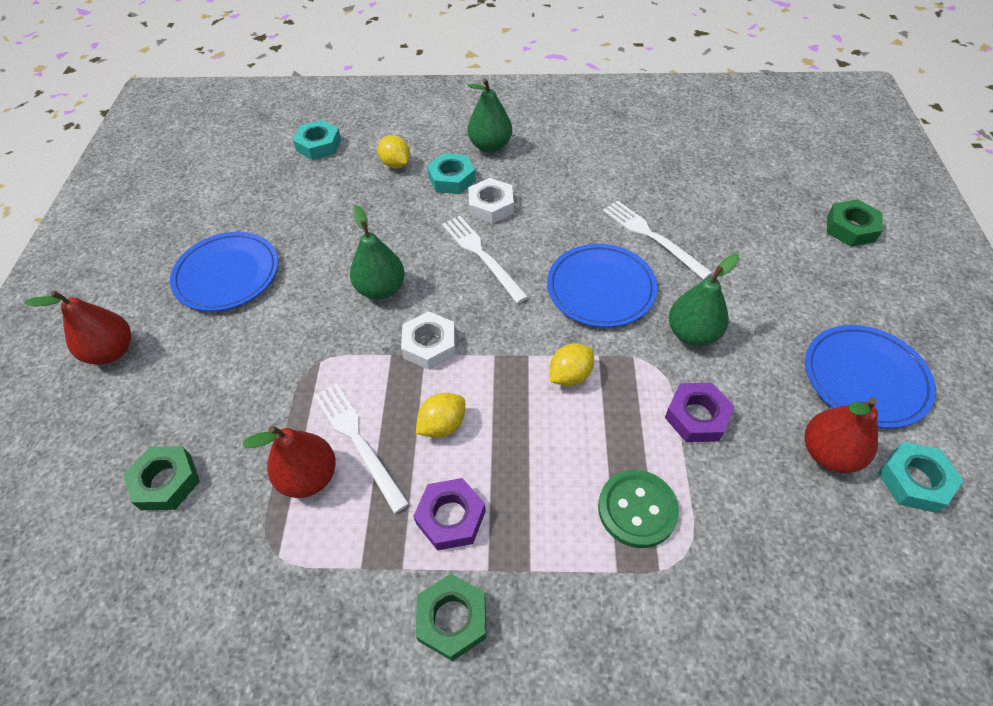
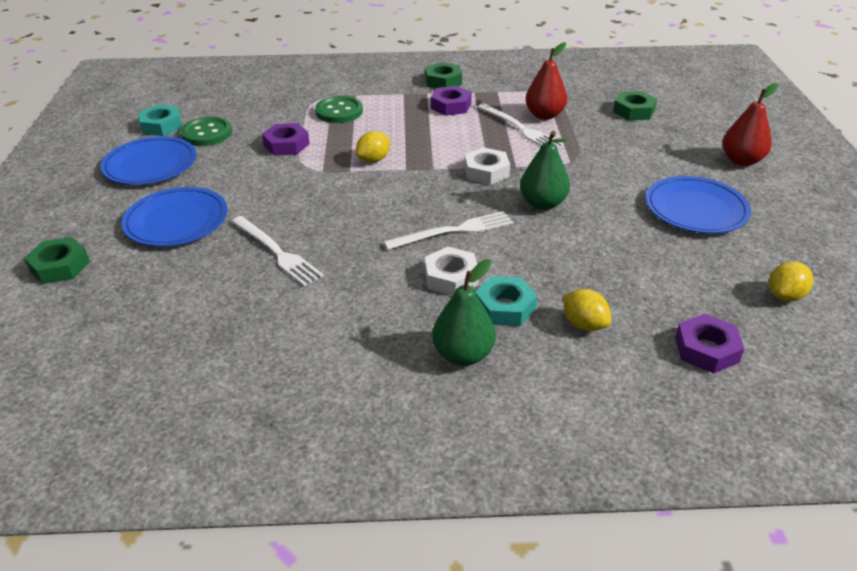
camera: 175 degrees right, 15 degrees down
turquoise nut [293,120,341,160] -> purple nut [675,314,745,373]
yellow lemon [416,393,465,438] -> yellow lemon moved to [769,261,813,302]
white fork [442,216,528,303] -> white fork turned 75 degrees counterclockwise [384,211,513,250]
blue plate [547,244,657,327] -> blue plate moved to [121,187,228,247]
green pear [669,254,740,346] -> none
red pear [805,397,878,473] -> green button [181,117,232,146]

